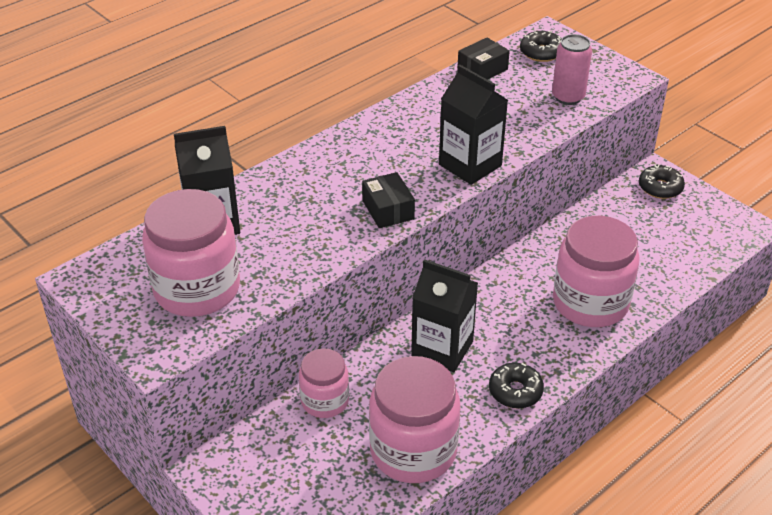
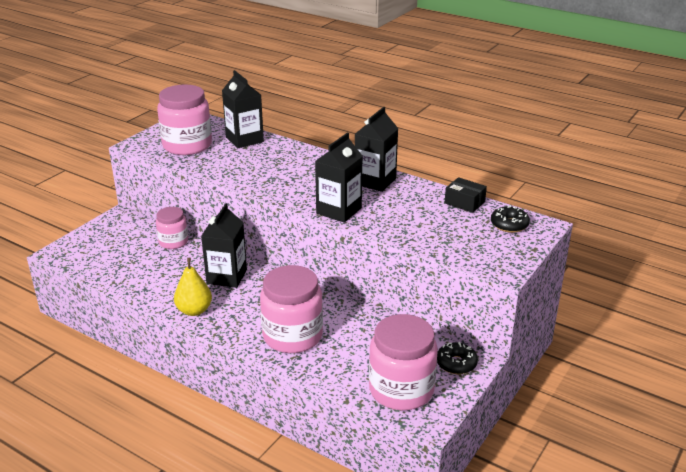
camera: 75 degrees right, 10 degrees down
black box [362,172,415,228] -> none
pink jar [369,356,460,483] -> pink jar moved to [369,314,438,410]
black donut [489,363,544,409] -> yellow pear [174,258,212,316]
pink can [552,34,592,105] -> none
none -> black carton [355,107,398,192]

